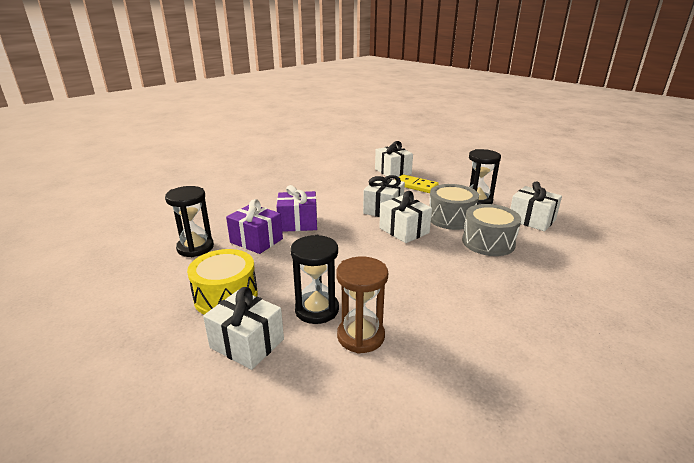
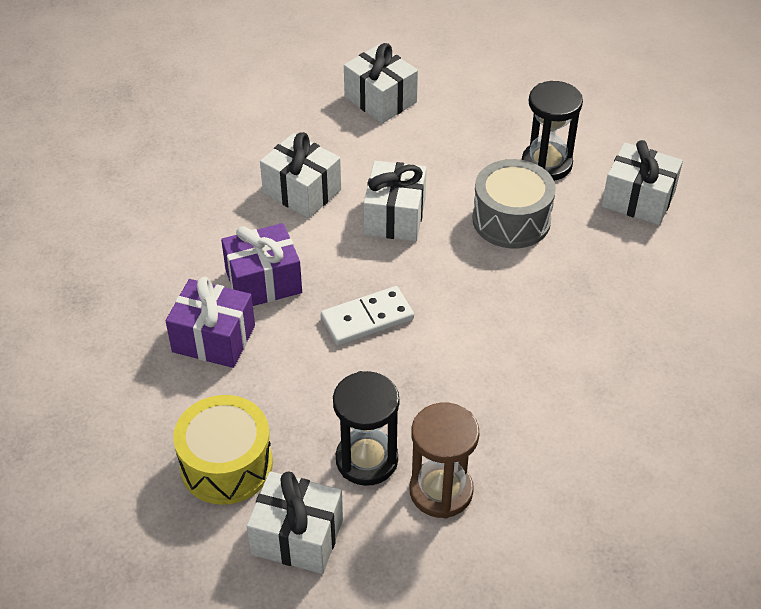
camera: 15 degrees left, 20 degrees up
black hourglass [165,186,214,257] -> none
white gift [379,191,432,243] -> white gift moved to [260,132,341,218]
yellow domino [395,174,439,193] -> none
grey drum [462,204,521,256] -> none
none -> white domino [321,286,414,345]

